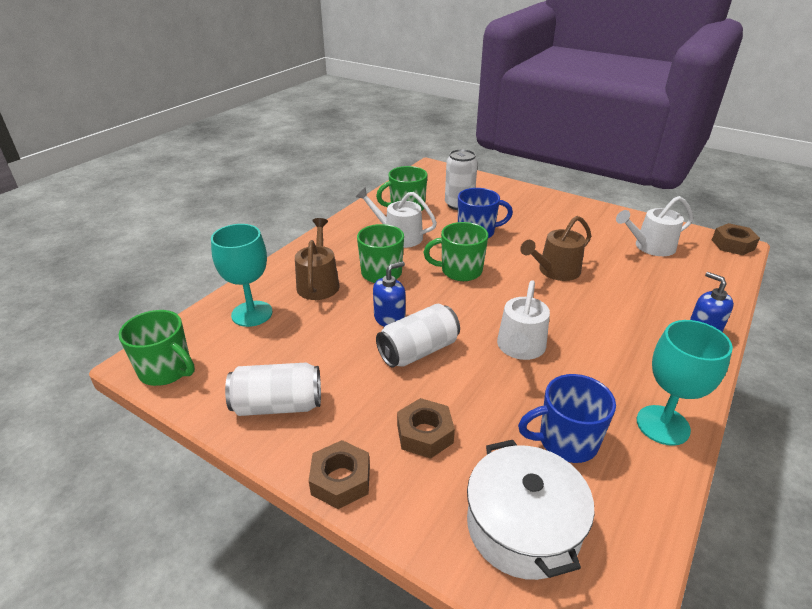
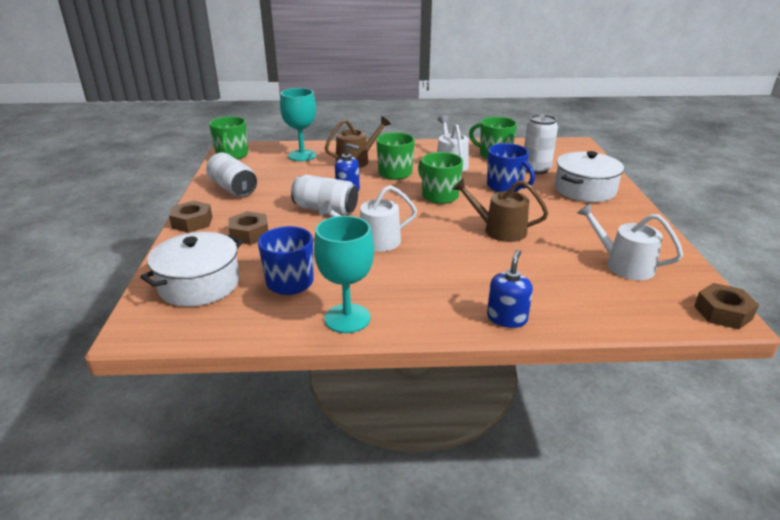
camera: 55 degrees right, 5 degrees down
none -> white pot [555,151,624,202]

